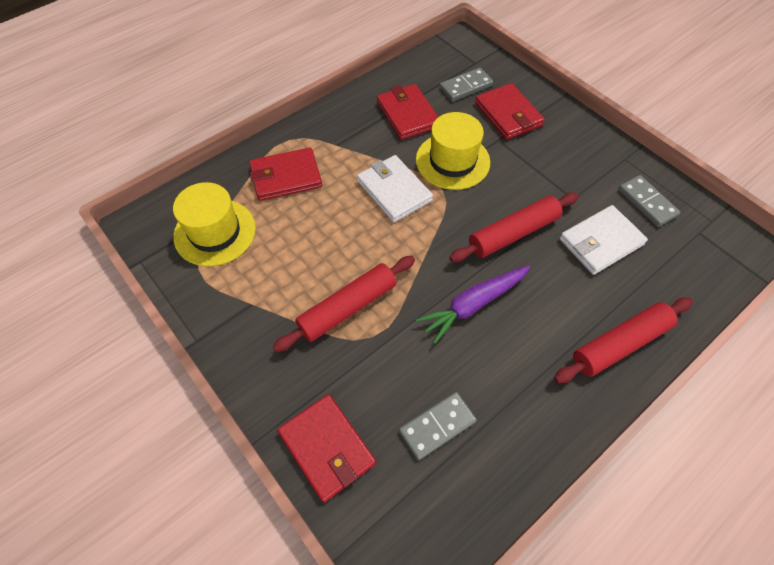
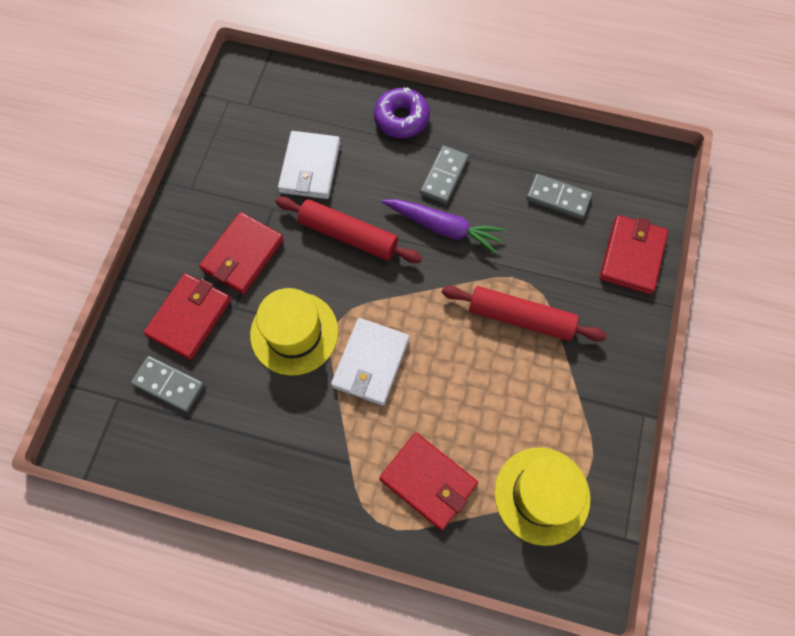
camera: 125 degrees left, 10 degrees up
red wallet [377,84,438,140] -> red wallet moved to [199,212,284,294]
red rolling pin [554,297,693,383] -> purple donut [374,87,430,138]
white wallet [559,205,648,275] -> white wallet turned 75 degrees clockwise [278,131,340,199]
grey domino [618,175,681,227] -> grey domino moved to [420,145,469,204]

